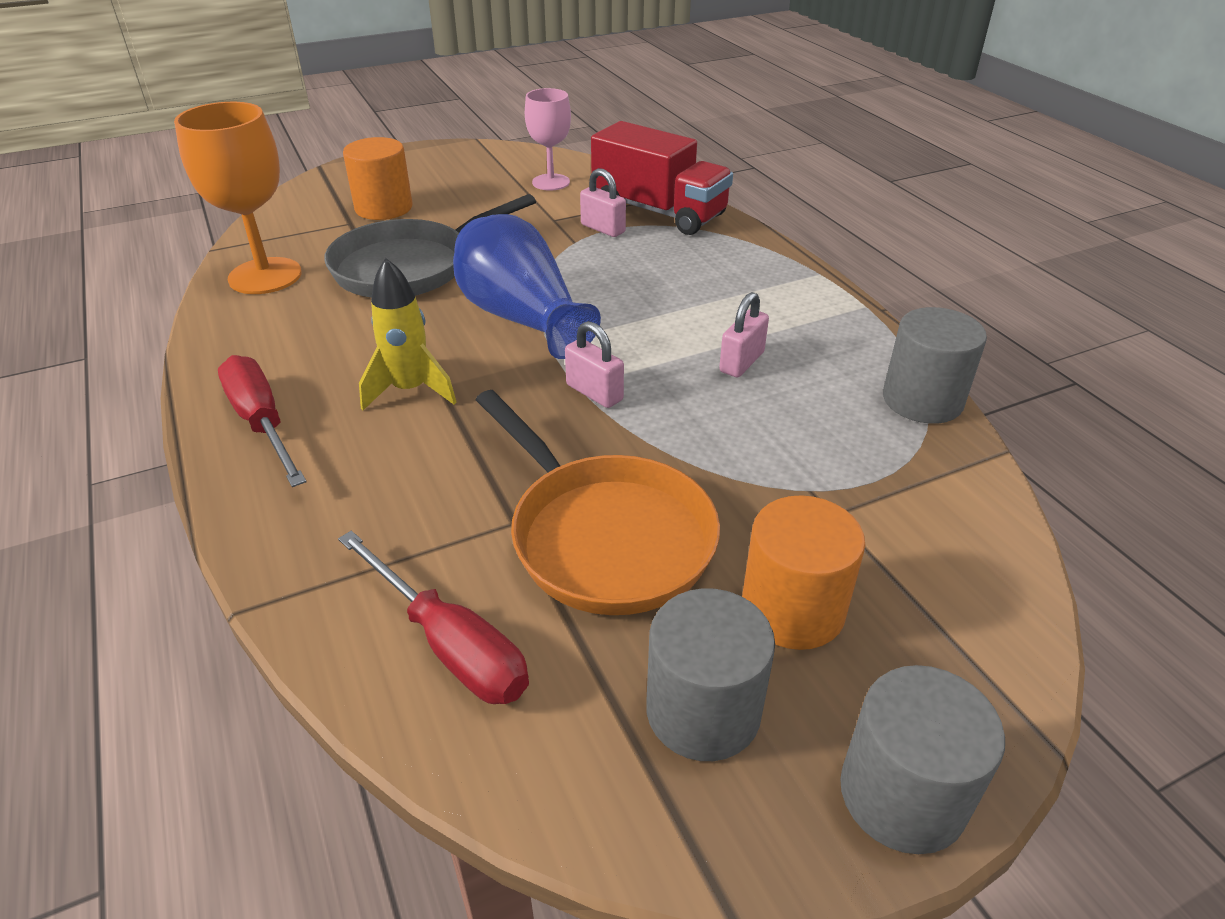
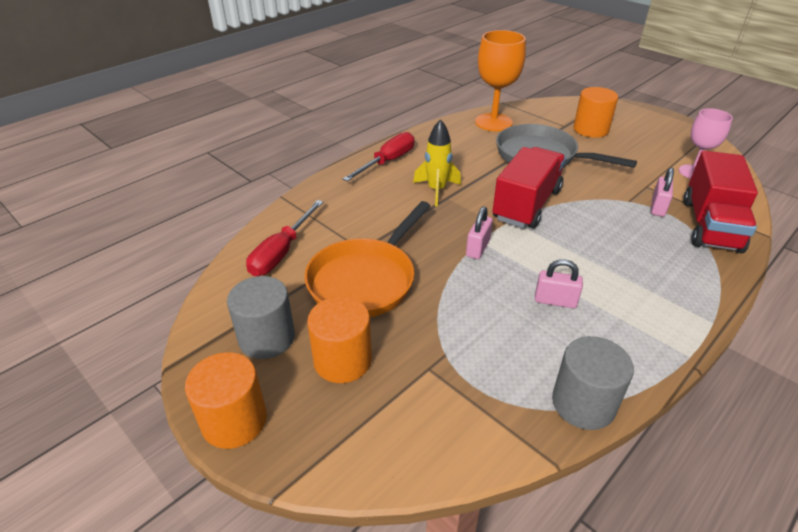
camera: 70 degrees right, 0 degrees up
blue vase [453,214,601,359] -> red truck [492,147,566,228]
grey cylinder [840,665,1005,854] -> orange cylinder [185,352,267,449]

